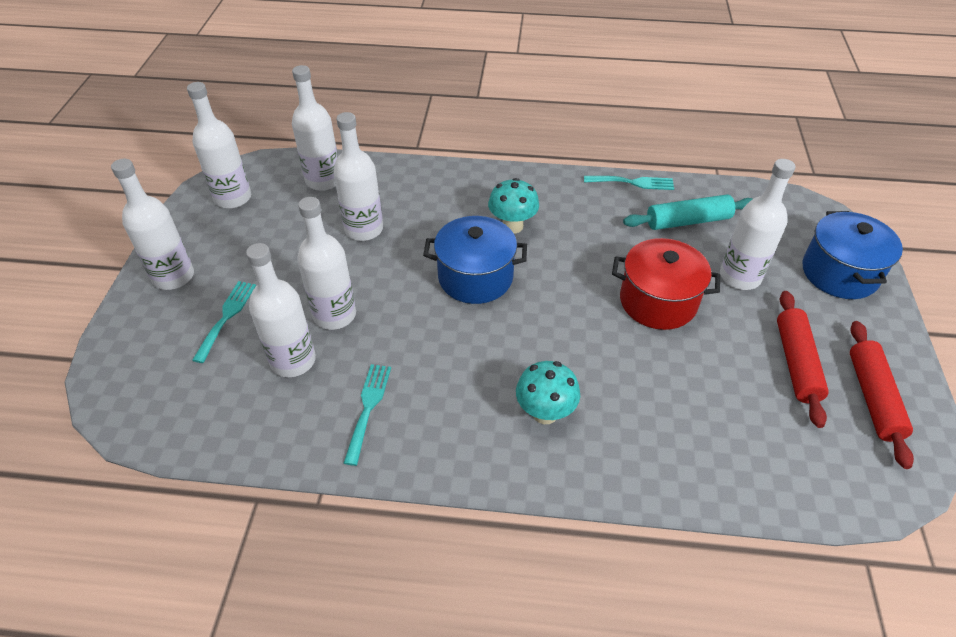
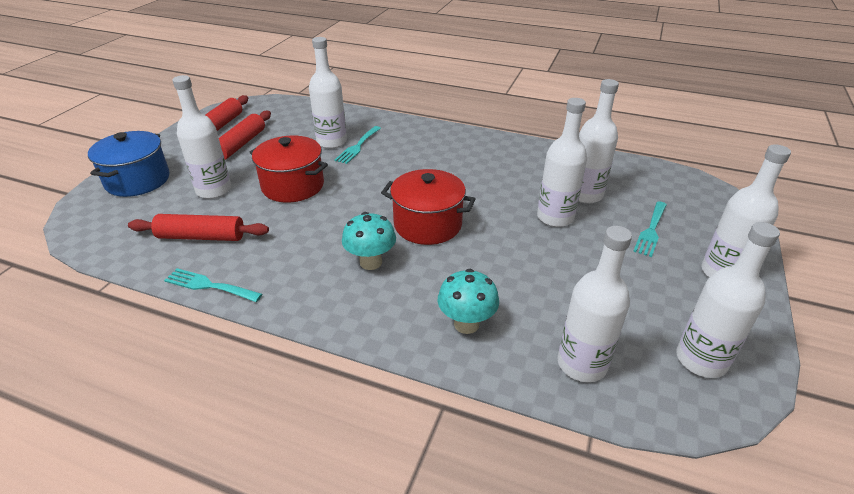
camera: 165 degrees left, 10 degrees down
white bottle [333,112,383,241] -> white bottle moved to [309,37,347,149]
turquoise fork [344,364,391,466] -> turquoise fork moved to [335,126,381,164]
blue pot [423,216,527,304] -> red pot [381,169,476,245]
turquoise mushroom [516,361,580,424] -> turquoise mushroom moved to [438,269,499,334]
turquoise rolling pin [623,195,752,230] -> red rolling pin [128,214,269,241]

